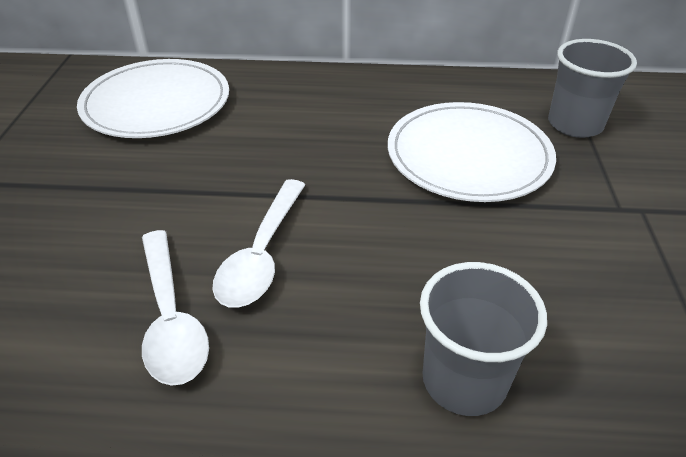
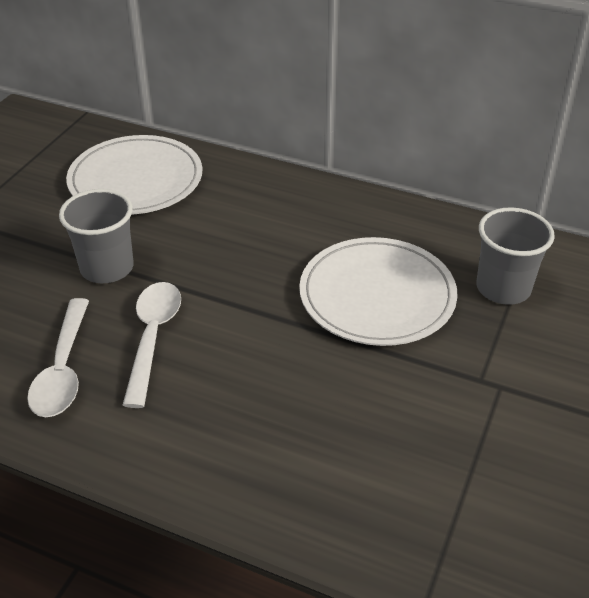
camera: 20 degrees right, 0 degrees up
white spoon [212,179,305,308] -> white spoon turned 150 degrees clockwise [122,282,181,408]
grey cup [420,262,547,416] -> grey cup moved to [59,189,134,283]

